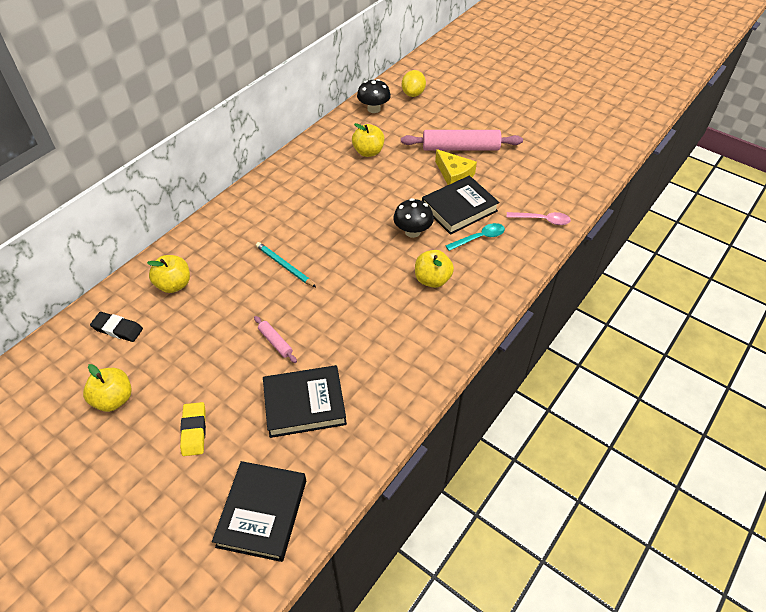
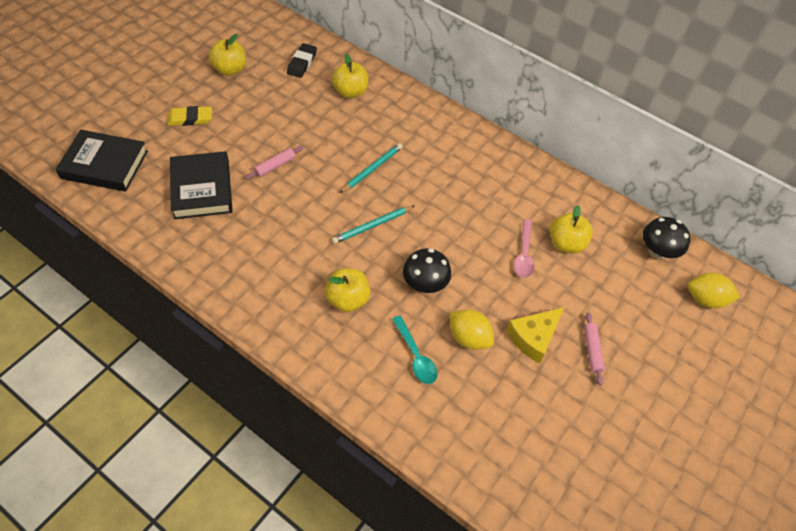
camera: 85 degrees right, 5 degrees up
pink rolling pin [401,130,523,151] -> pink rolling pin [584,312,605,385], size x0.46
black book [422,176,500,235] -> yellow lemon [449,309,494,350]
pink spoon [506,212,571,225] -> pink spoon moved to [514,219,534,278]
none -> turquoise pencil [332,205,415,244]

